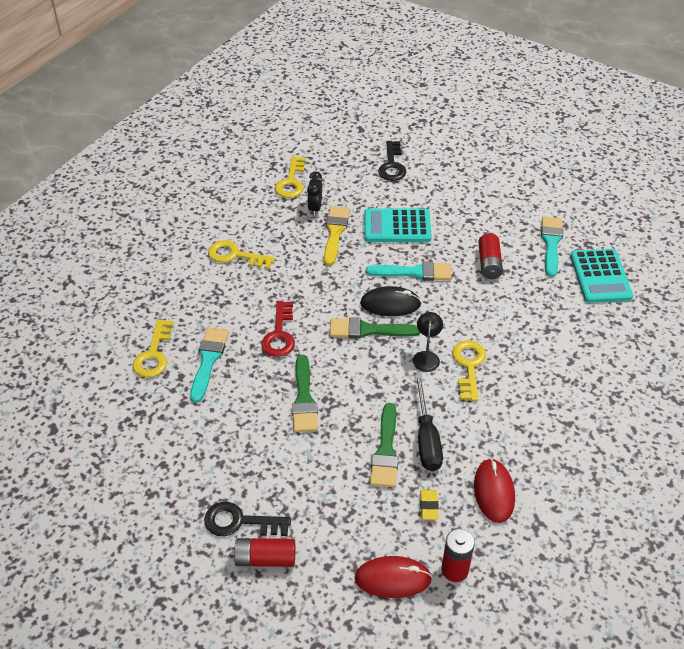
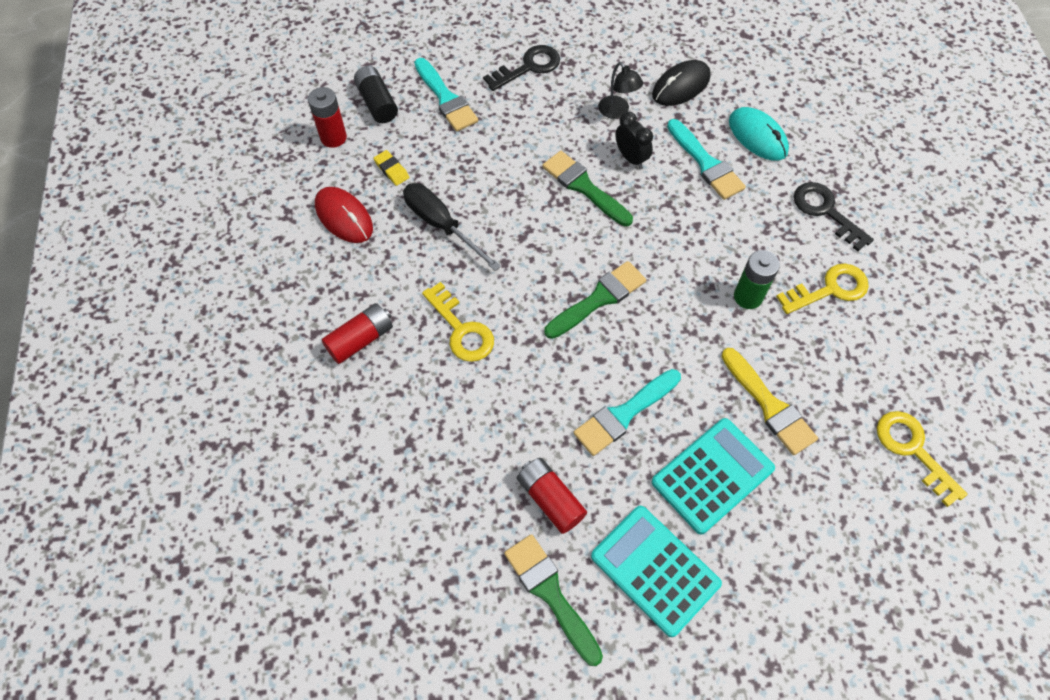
camera: 140 degrees right, 15 degrees up
yellow key [132,319,173,378] -> turquoise mouse [729,107,789,160]
red battery [231,538,295,567] -> red battery moved to [321,303,393,364]
red key [261,301,295,357] -> none
black clock [307,171,322,216] -> black clock moved to [615,112,653,169]
red mouse [355,556,432,598] -> black battery [354,66,398,123]
black mouse [360,286,421,316] -> black mouse moved to [652,60,711,106]
green brush [370,403,399,487] -> green brush moved to [504,534,603,666]
black key [378,141,406,181] -> black key moved to [794,182,874,251]
black lamp [413,312,443,372] -> black lamp moved to [598,62,643,119]
turquoise brush [541,216,563,277] -> turquoise brush moved to [414,58,478,132]
turquoise calculator [570,249,633,303] -> turquoise calculator moved to [591,506,722,637]
none -> green battery [734,250,780,309]

